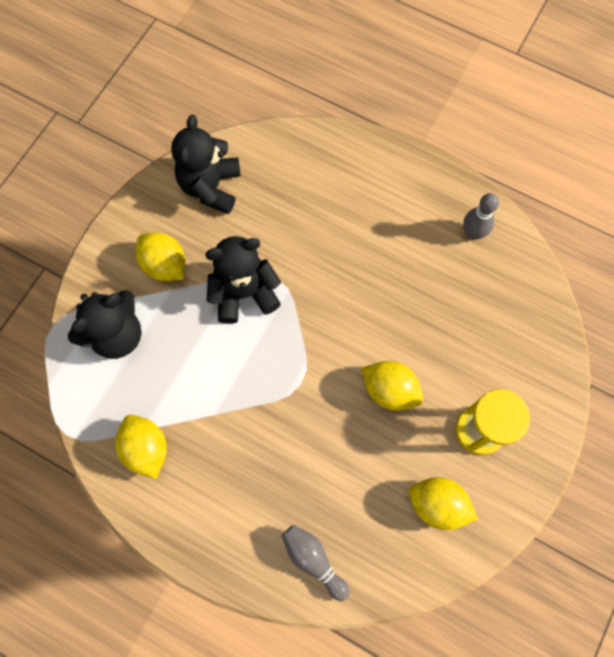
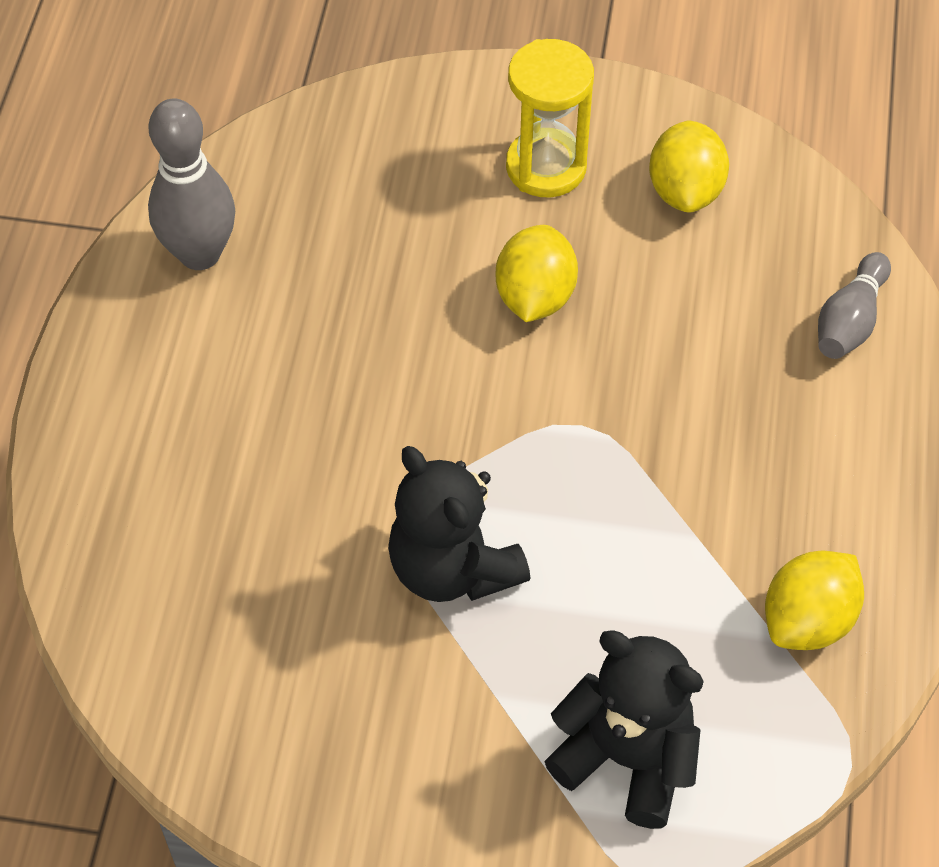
camera: 110 degrees left, 15 degrees down
yellow lemon [136,232,185,281] -> none
black teddy bear [172,115,240,214] -> none
grey bowling pin [463,193,499,240] -> grey bowling pin [148,98,235,270], size x1.56

